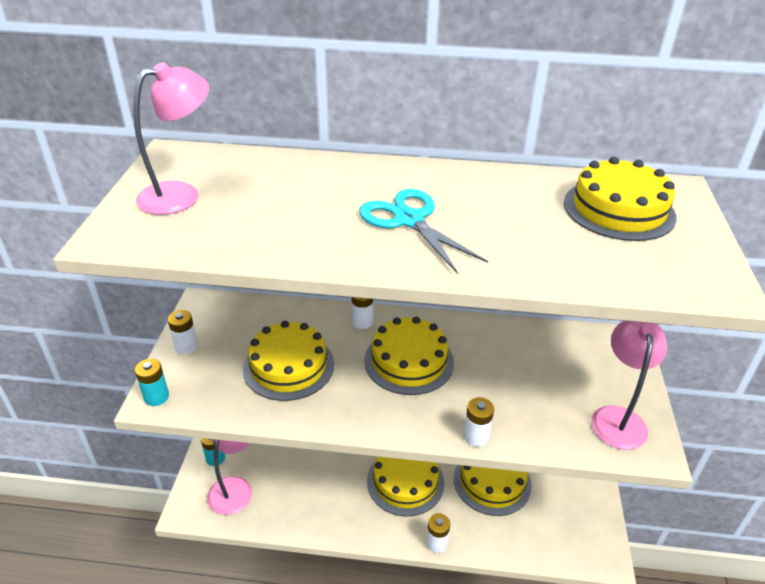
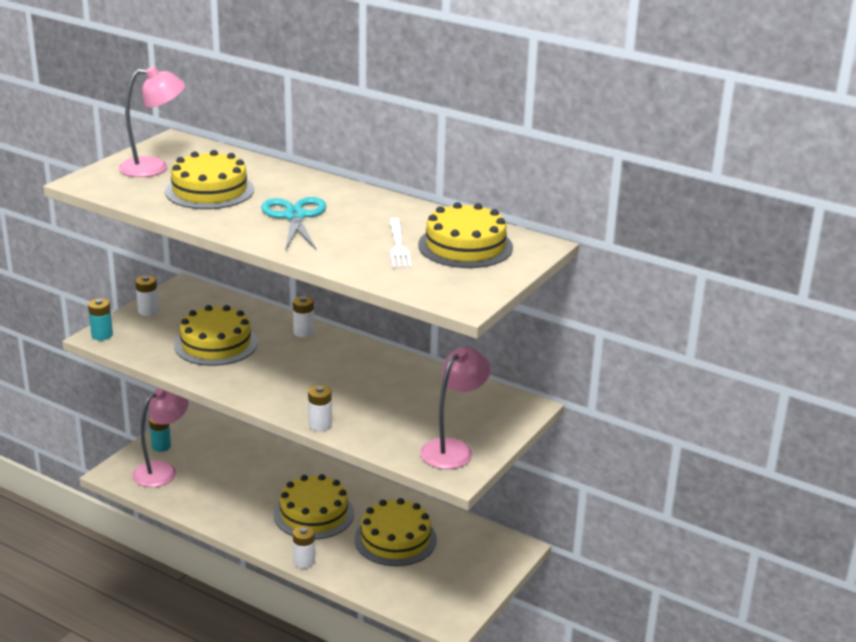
camera: 25 degrees right, 10 degrees down
yellow cake [364,317,454,395] -> yellow cake moved to [165,150,254,209]
none -> white fork [389,218,412,268]

